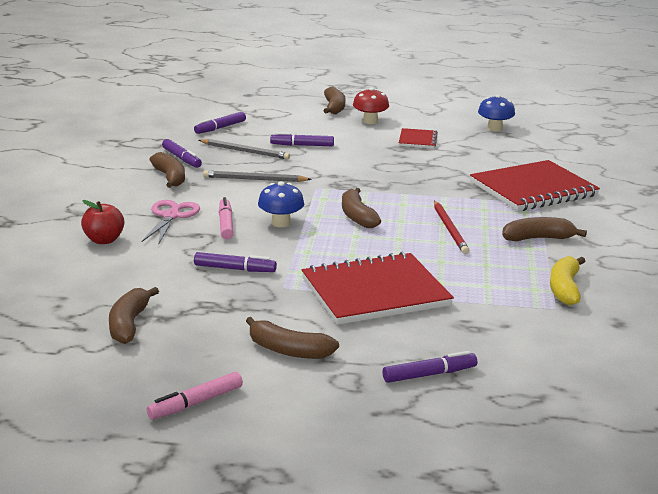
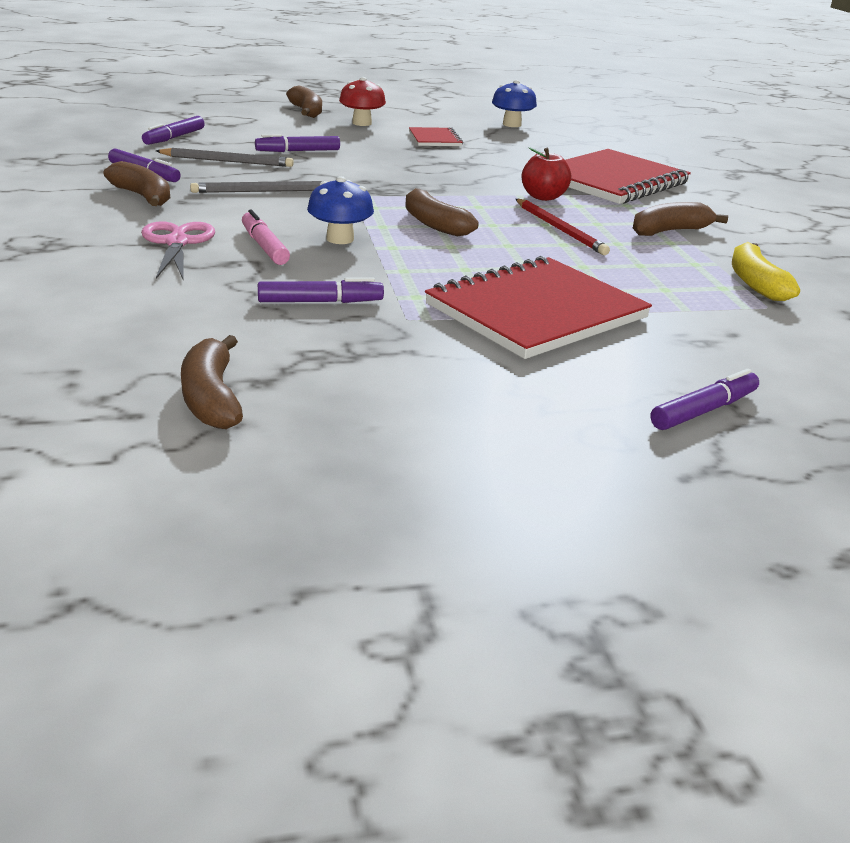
camera: 20 degrees left, 5 degrees up
red apple [81,200,124,244] -> red apple moved to [522,147,571,201]
pink marker [146,372,243,420] -> none
brown banana [246,317,339,359] -> none

